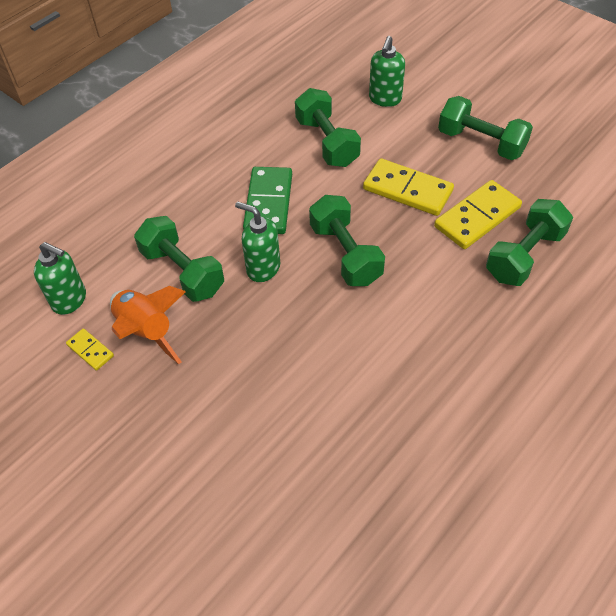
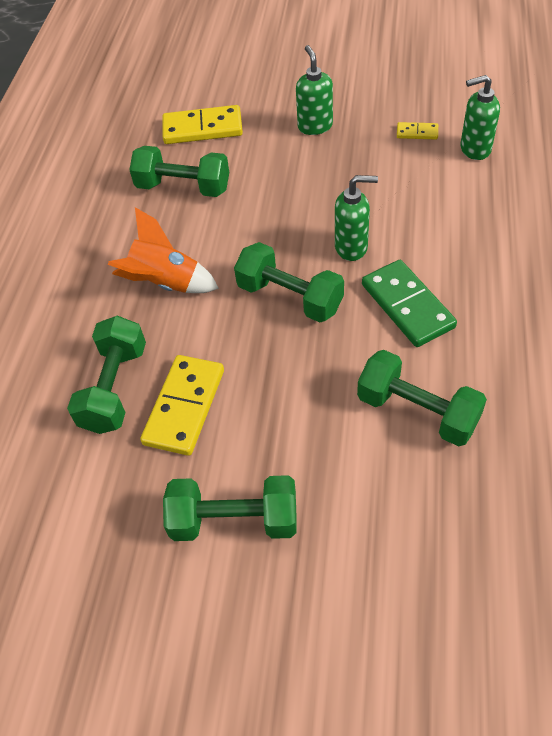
camera: 150 degrees right, 0 degrees up
orange rocket [110,286,186,364] -> orange rocket moved to [108,207,219,293]
green dumbbell [134,216,224,302] -> green dumbbell moved to [129,146,229,197]
yellow domino [363,159,454,216] -> yellow domino moved to [162,105,243,144]
green soap dispenser [369,36,405,107] -> green soap dispenser moved to [296,45,333,135]

